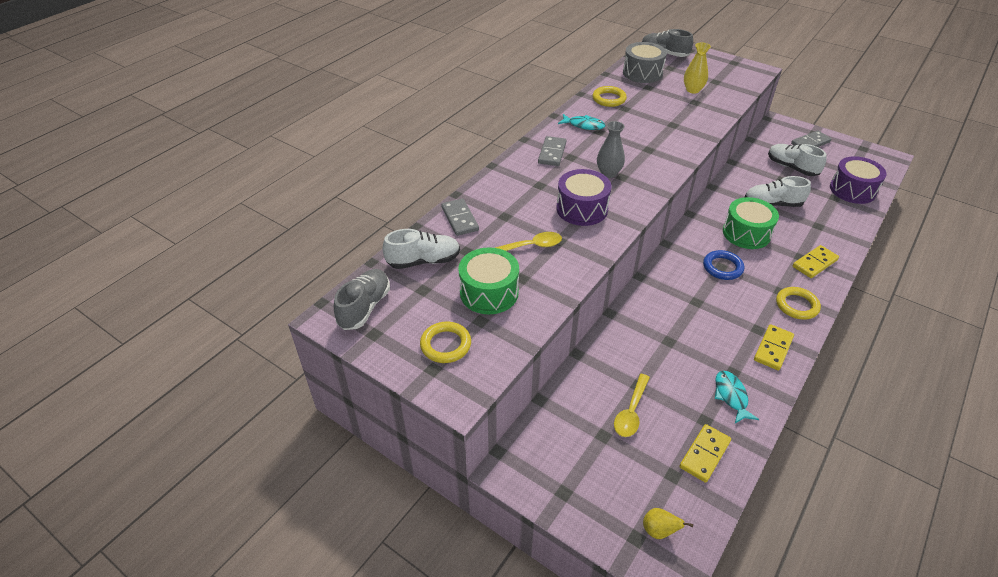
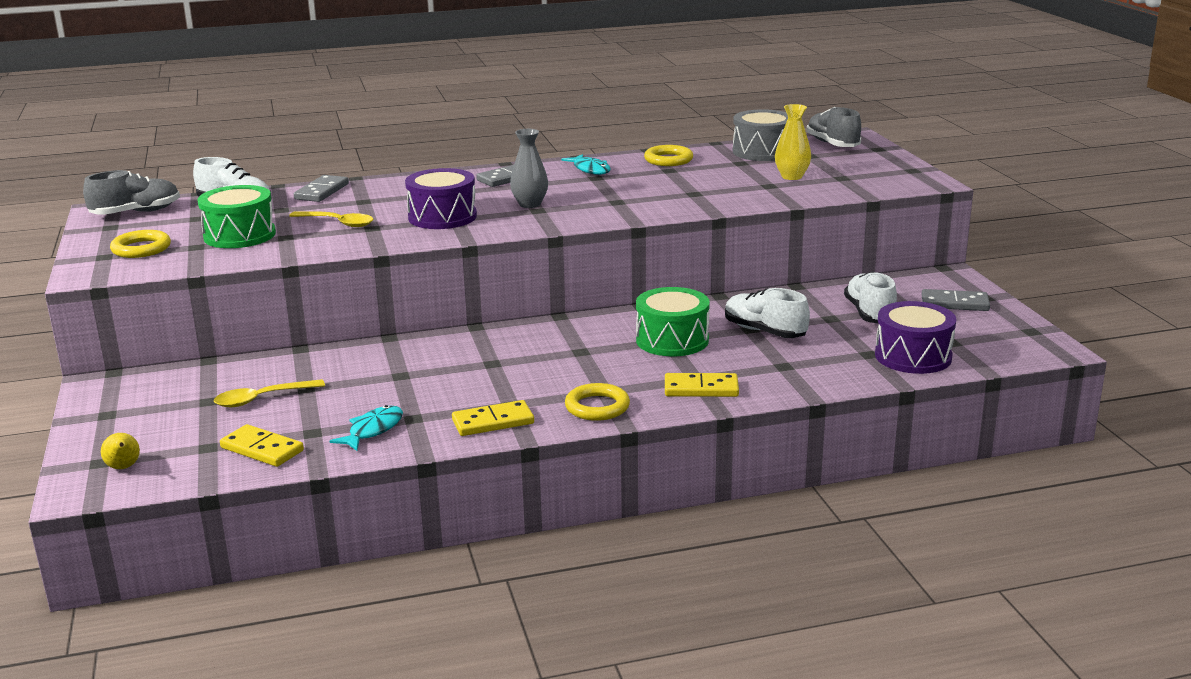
camera: 40 degrees right, 20 degrees down
yellow domino [679,424,731,483] -> yellow domino turned 45 degrees clockwise [220,424,304,467]
blue ring [703,250,744,280] -> none

